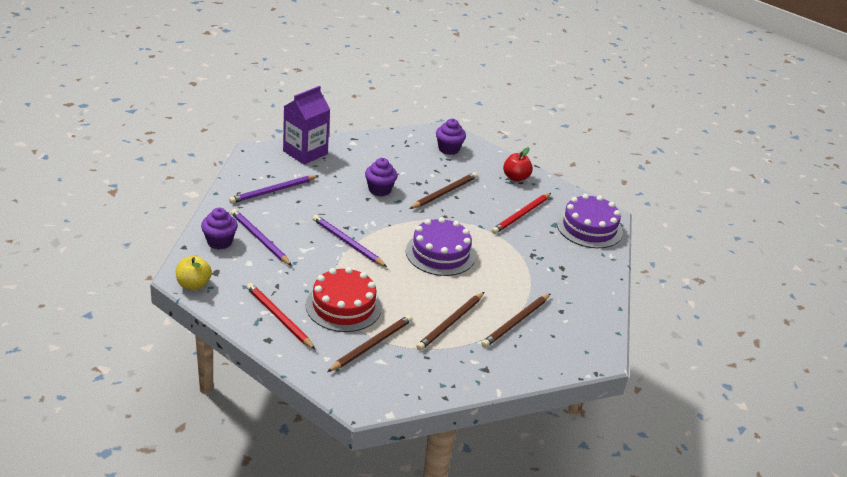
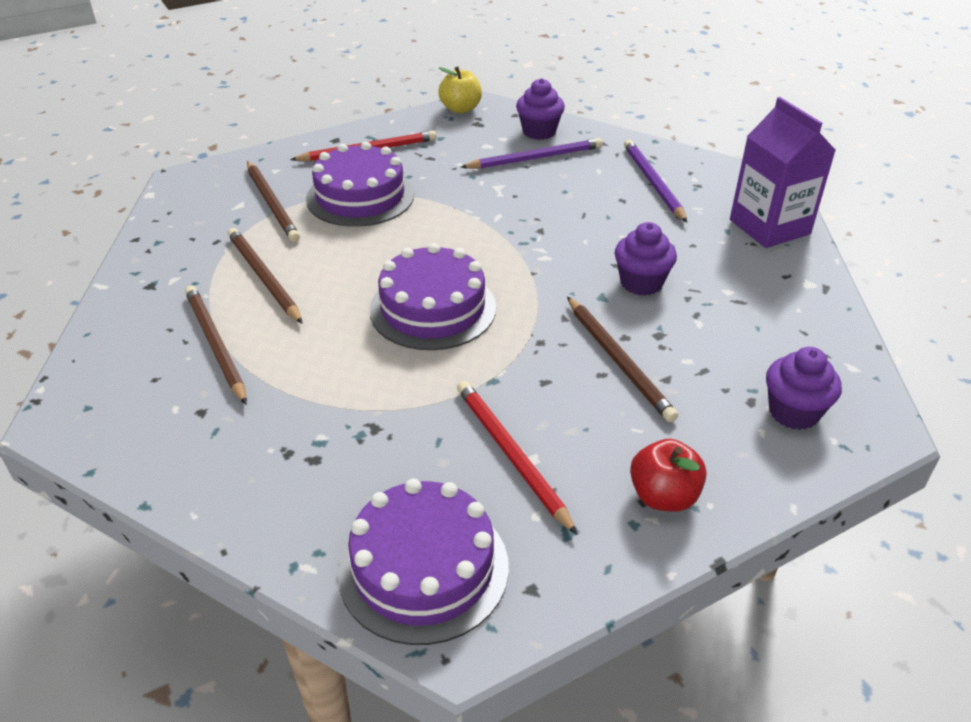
camera: 115 degrees right, 5 degrees up
red cake [306,267,382,332] -> purple cake [306,142,414,227]
purple pencil [313,215,387,267] -> none

